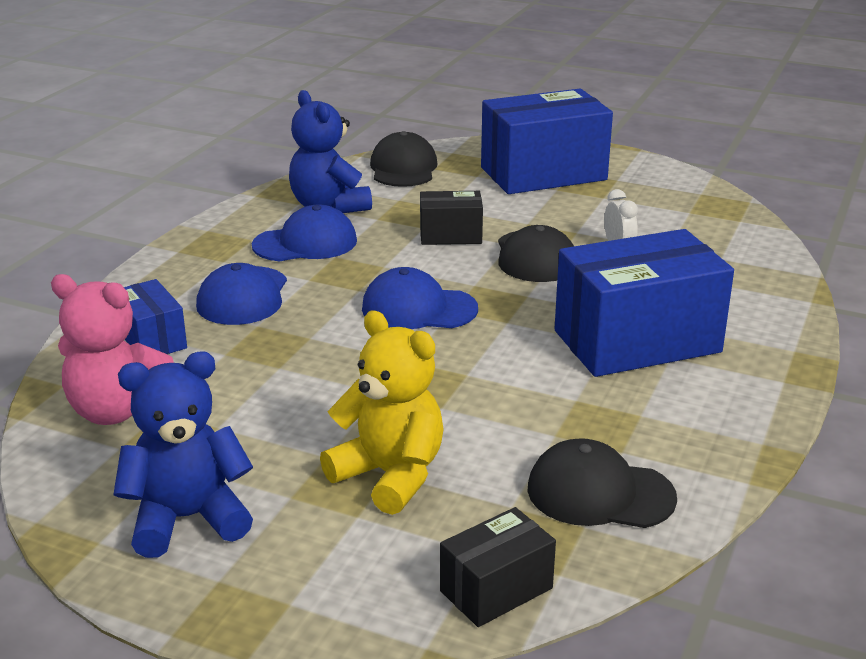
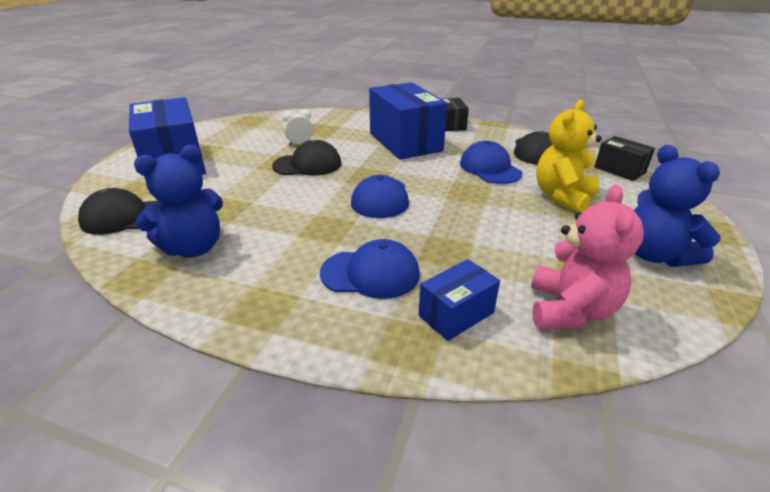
camera: 95 degrees left, 5 degrees up
blue cap [252,205,357,261] -> blue cap moved to [460,141,522,184]
black box [420,191,483,245] -> black box moved to [440,98,469,131]

